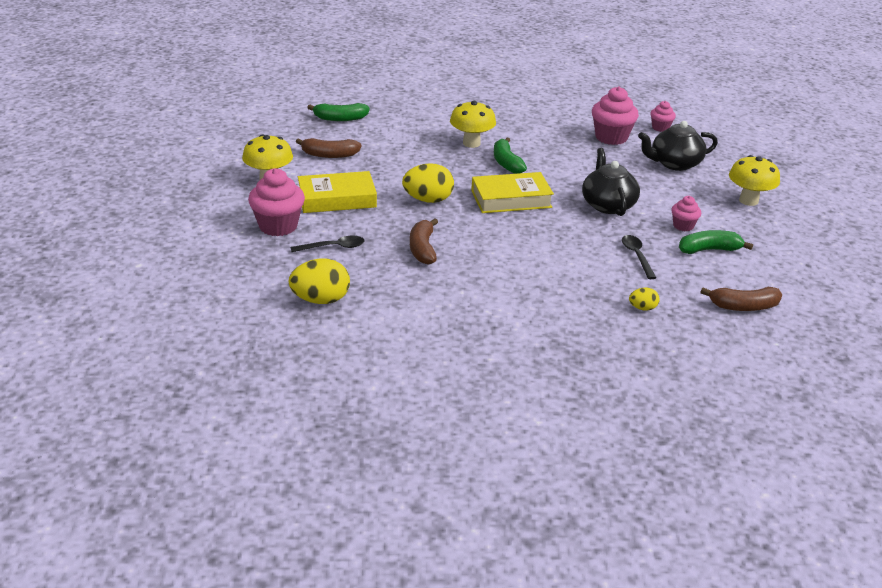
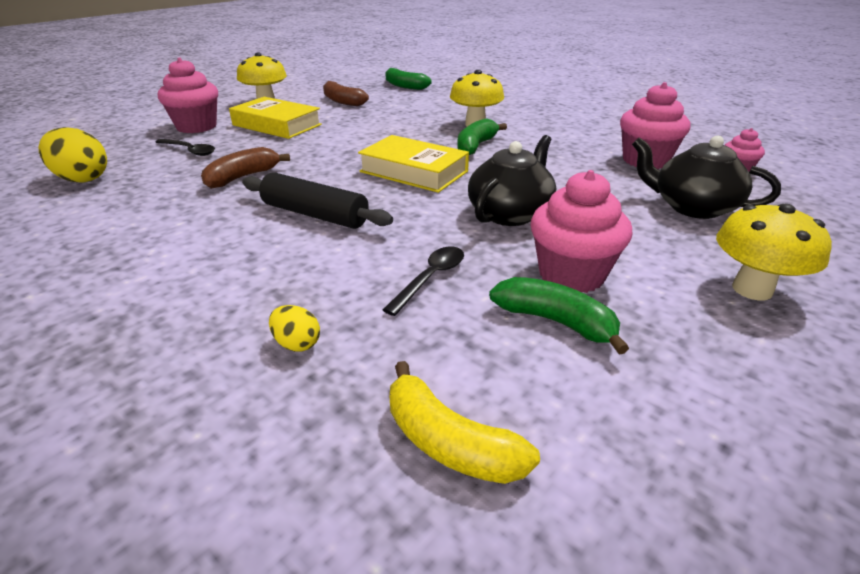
camera: 45 degrees right, 0 degrees up
yellow egg [402,163,454,203] -> none
pink cupcake [671,196,701,231] -> pink cupcake [531,170,633,293], size x1.82
brown banana [700,287,782,311] -> yellow banana [390,361,540,484]
none -> black rolling pin [242,172,393,229]

